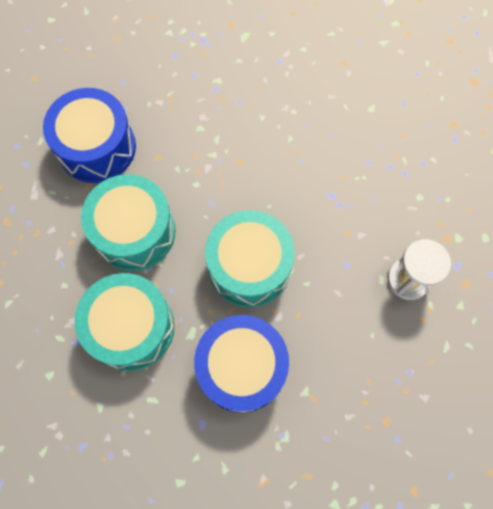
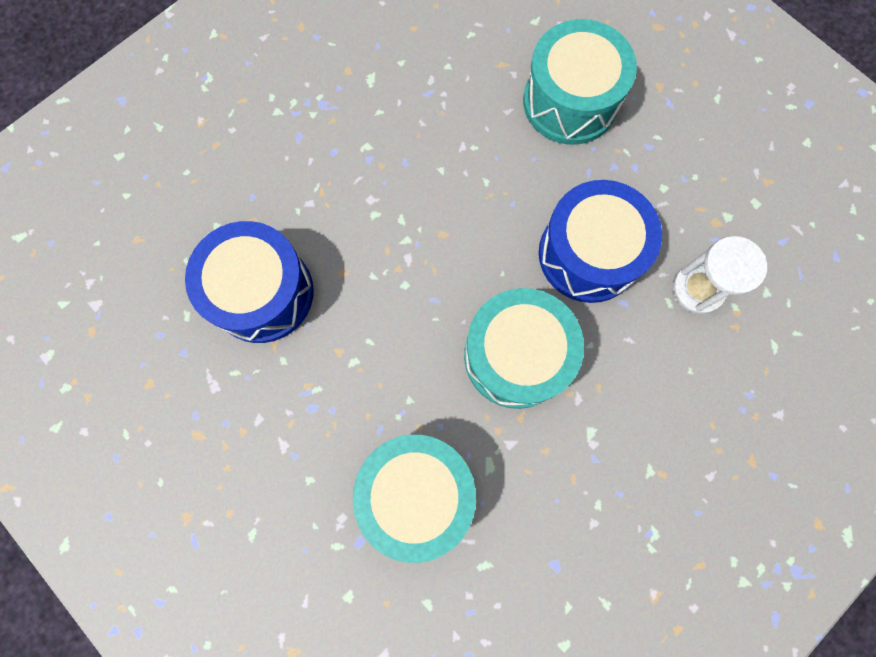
camera: 25 degrees left, 5 degrees up
turquoise drum [81,174,175,271] -> turquoise drum moved to [523,19,637,145]
blue drum [194,315,289,413] -> blue drum moved to [539,180,662,303]

